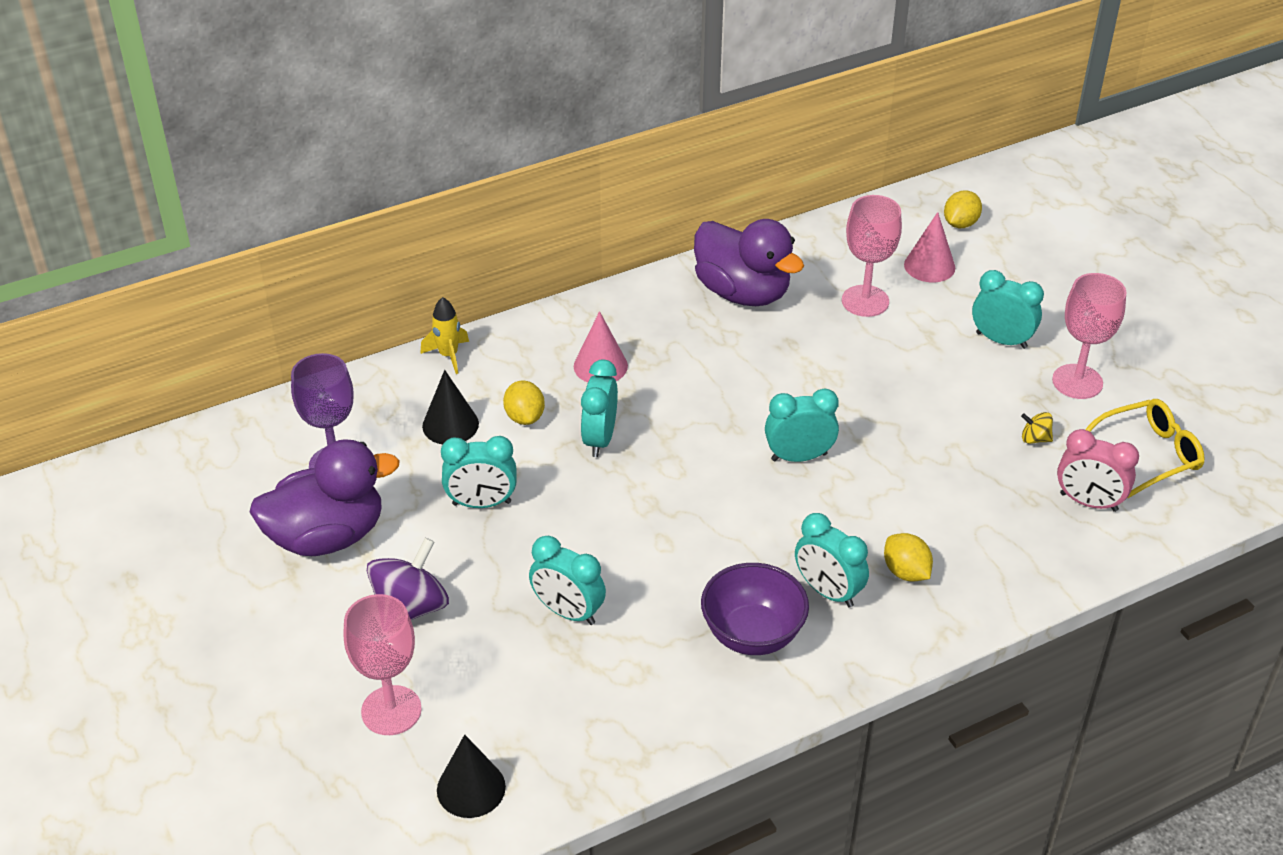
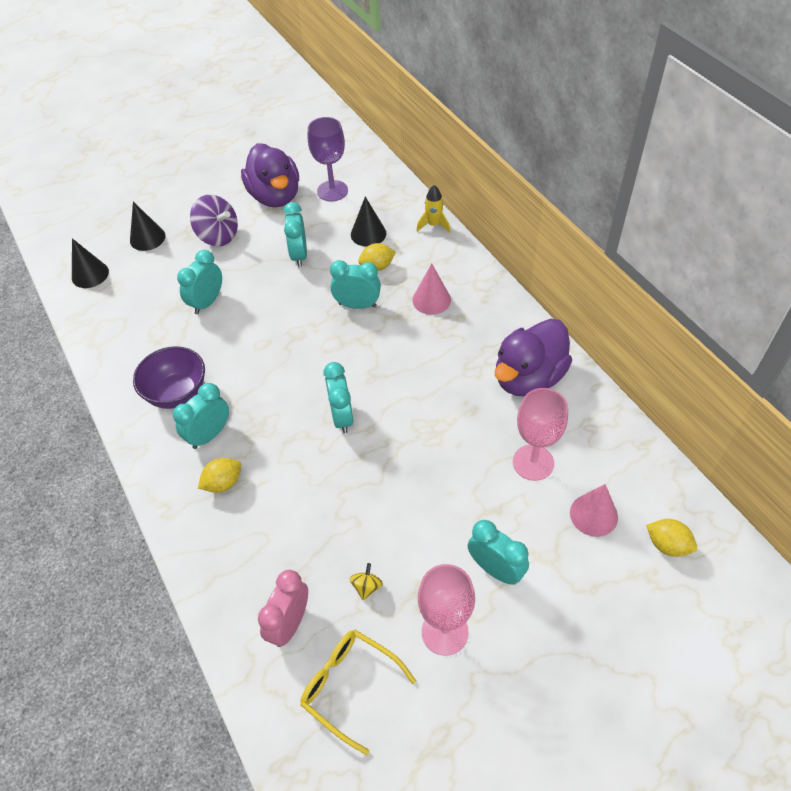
camera: 90 degrees right, 10 degrees up
pink goblet [344,594,422,735] -> black cone [130,202,165,251]
turquoise clock [972,270,1044,349] -> turquoise clock turned 75 degrees counterclockwise [468,520,529,584]
yellow glasses [1085,399,1204,498] -> yellow glasses turned 150 degrees clockwise [300,630,416,755]

